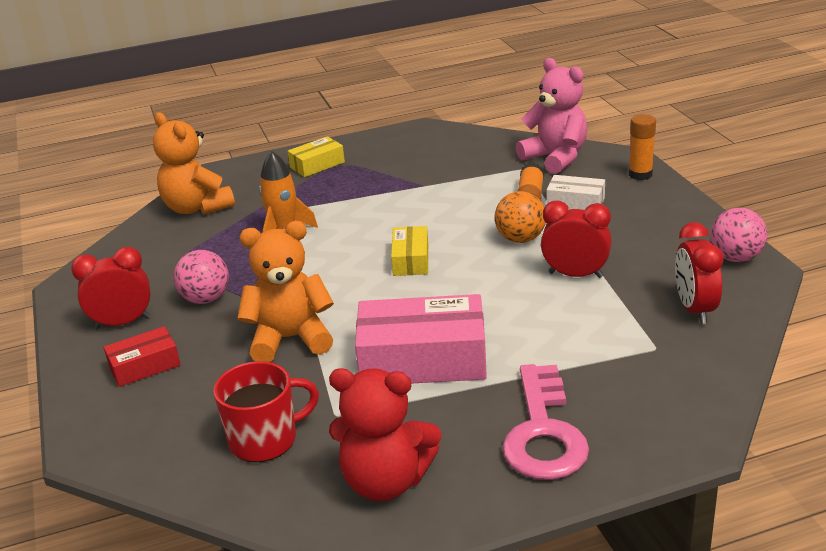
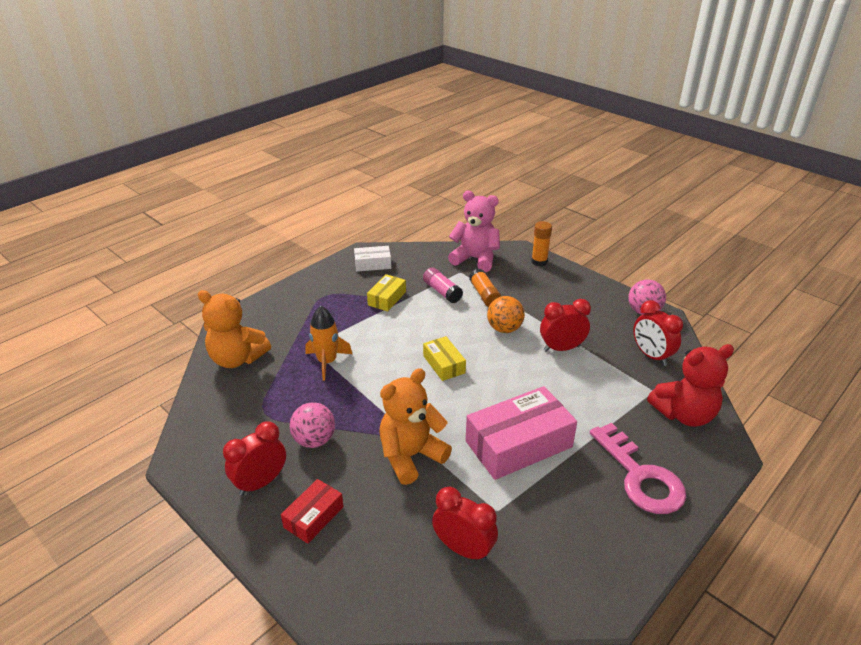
camera: 30 degrees left, 5 degrees up
red mug [213,361,319,462] -> red clock [432,486,498,562]
yellow box [288,136,345,177] -> yellow box moved to [367,274,406,312]
red teddy bear [329,368,441,501] -> red teddy bear moved to [647,344,734,427]
white box [547,175,605,210] -> white box moved to [354,246,391,272]
none -> pink glue stick [423,267,463,303]

